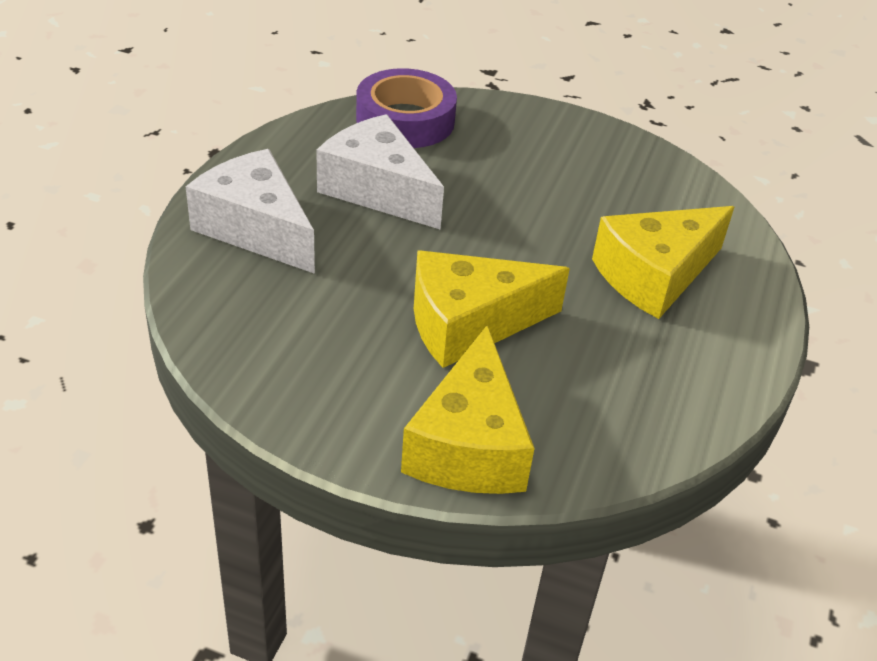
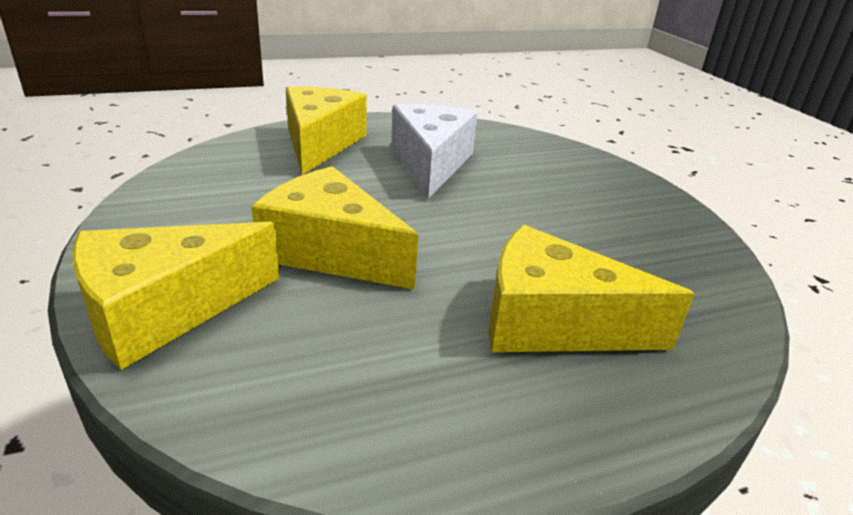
camera: 50 degrees right, 10 degrees down
white cheese [186,149,315,274] -> yellow cheese [286,86,367,175]
purple tape [356,68,457,148] -> none

